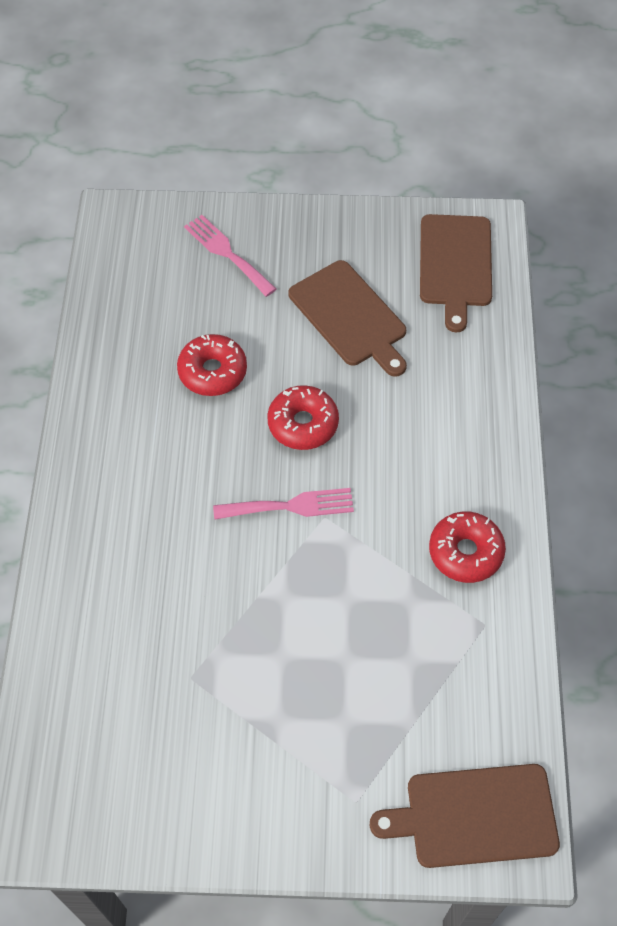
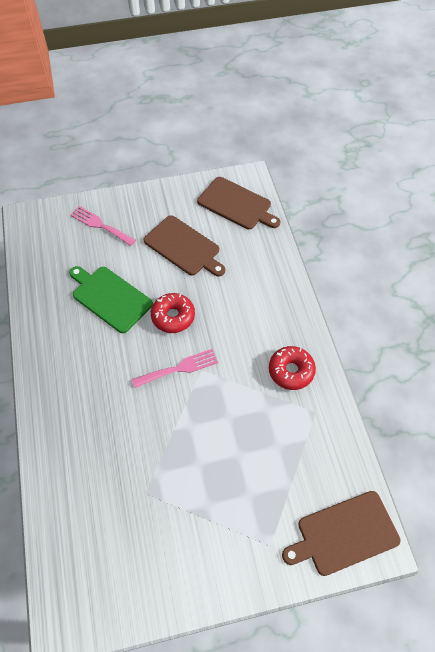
camera: 15 degrees left, 0 degrees up
red donut [177,334,247,396] -> green cutting board [69,266,153,333]
brown cutting board [420,214,492,333] -> brown cutting board turned 45 degrees counterclockwise [197,177,280,230]

